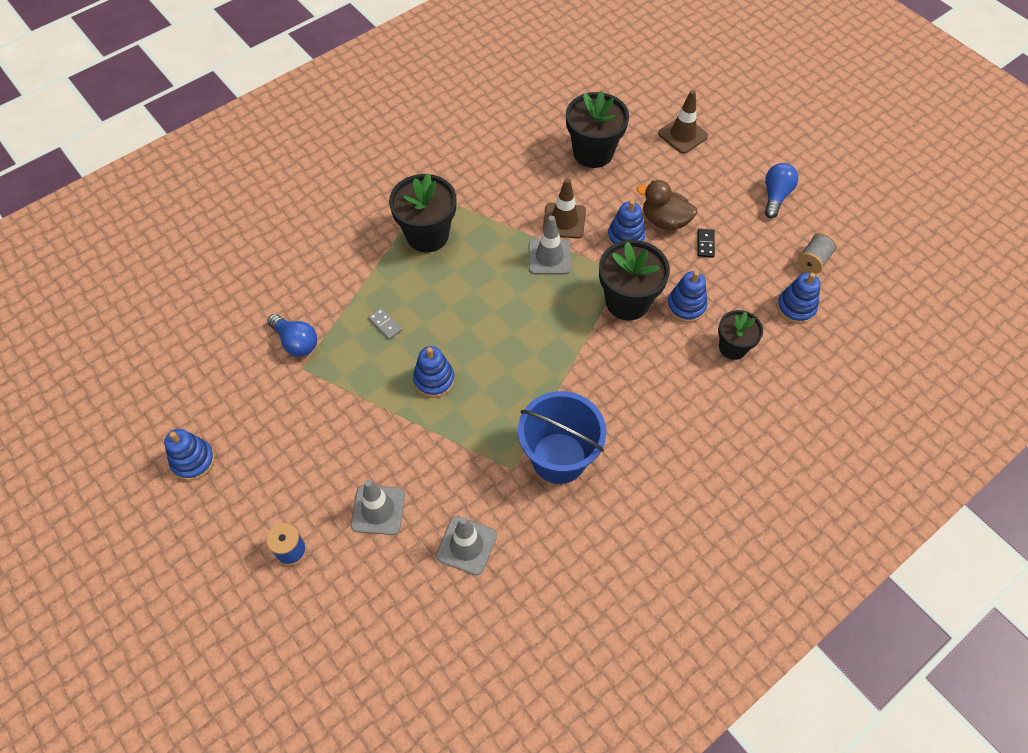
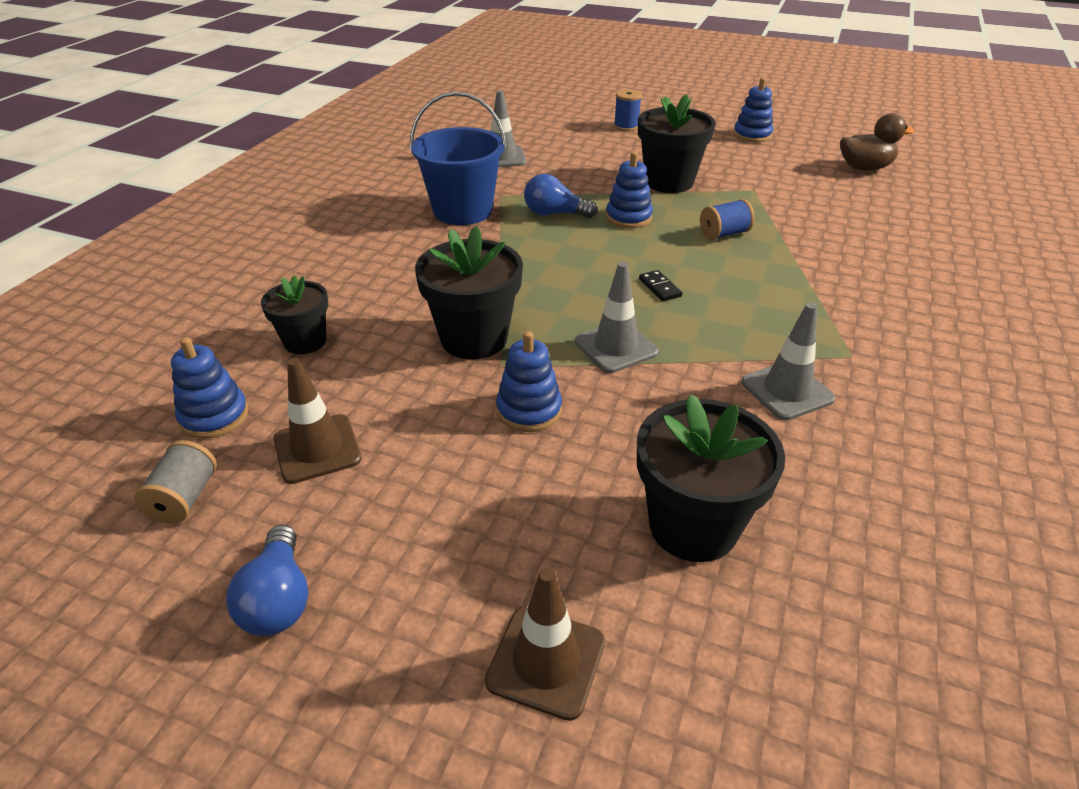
camera: 150 degrees right, 20 degrees down
blue light bulb [267,314,317,357] -> blue light bulb moved to [524,174,597,218]
grey traffic cone [351,479,405,535] -> grey traffic cone moved to [741,303,835,420]
grey domino [368,308,402,340] -> blue spool [700,199,755,240]
black flower pot [389,173,456,252] -> black flower pot moved to [638,94,716,193]
brown traffic cone [543,178,586,239] -> brown traffic cone moved to [273,358,362,484]
brown duck [637,180,697,230] -> brown duck moved to [840,113,914,171]
blue stacking toy [667,271,707,322] -> none
black domino [698,229,715,258] -> black domino moved to [639,270,682,301]

